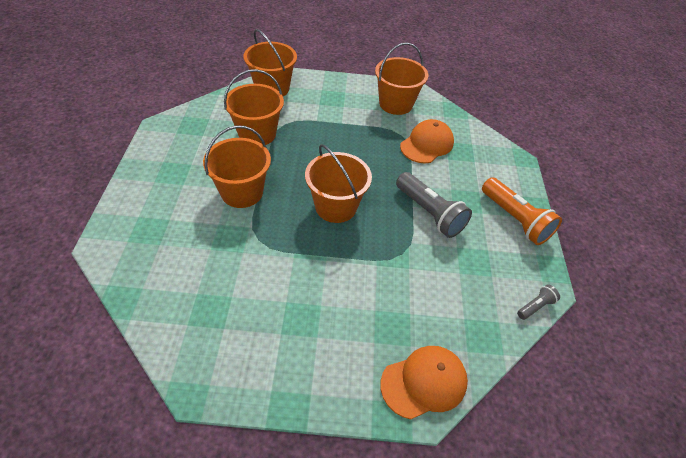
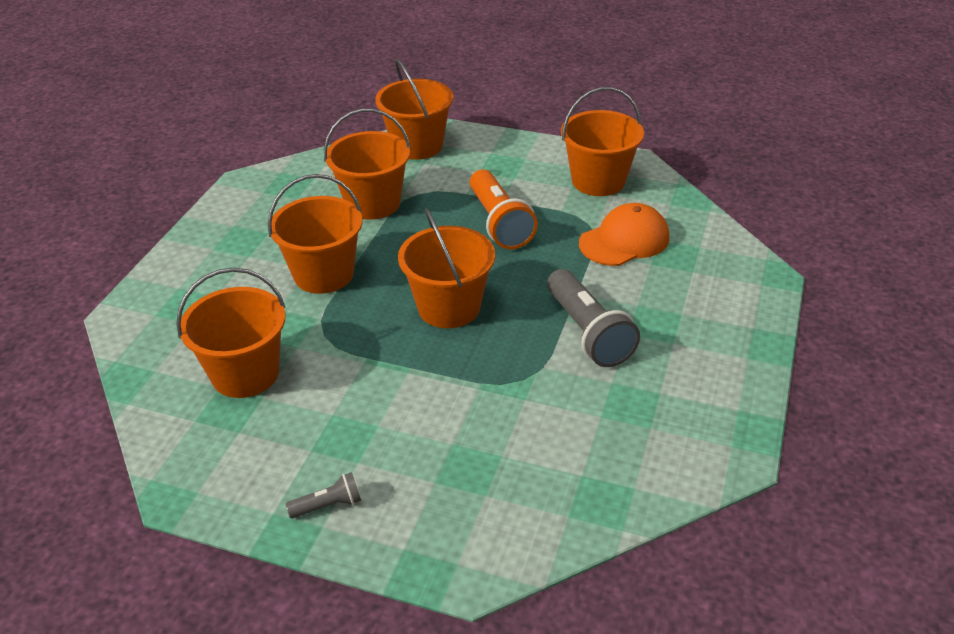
camera: 20 degrees right, 10 degrees down
orange cap [380,346,468,419] -> none
orange flashlight [482,177,562,245] -> orange flashlight moved to [470,169,538,249]
grey flashlight [517,285,560,320] -> grey flashlight moved to [286,472,361,518]
none -> orange bucket [176,268,285,398]

